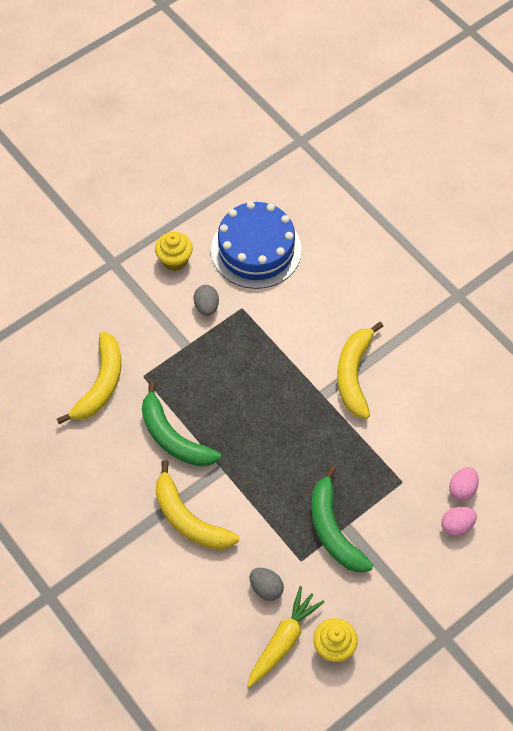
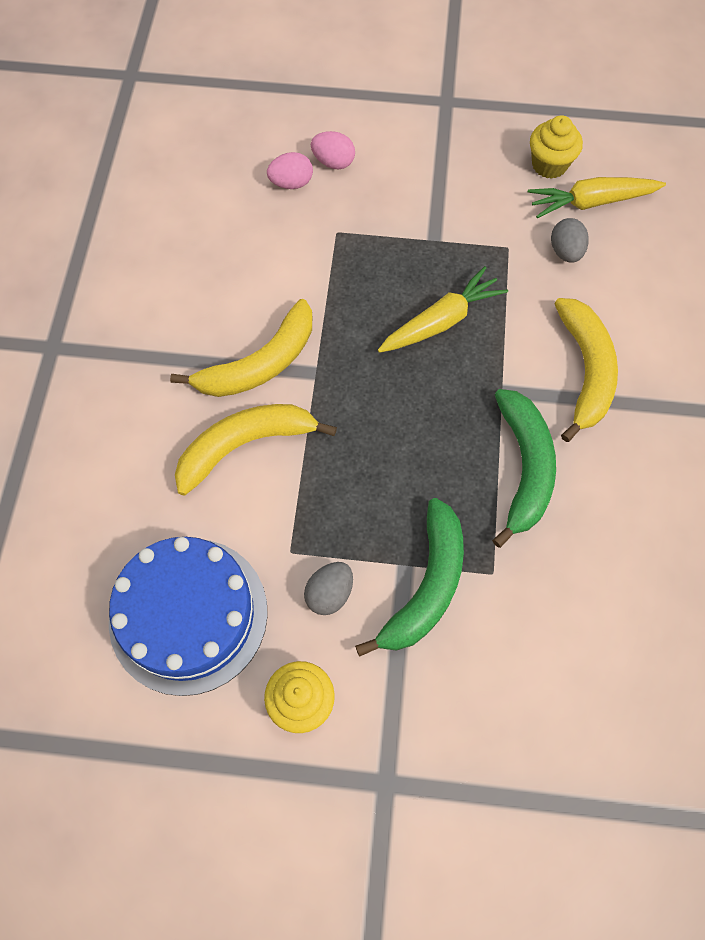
camera: 135 degrees left, 5 degrees up
yellow banana [57,331,121,424] -> yellow banana moved to [175,404,337,496]
green banana [311,465,373,573] -> green banana moved to [355,498,464,657]
none -> yellow carrot [378,266,508,353]

